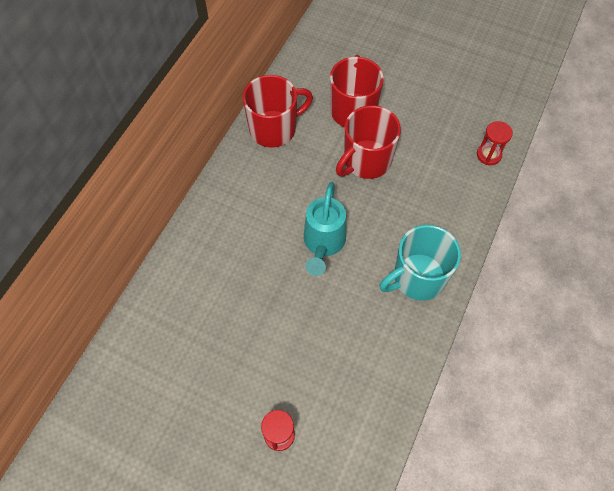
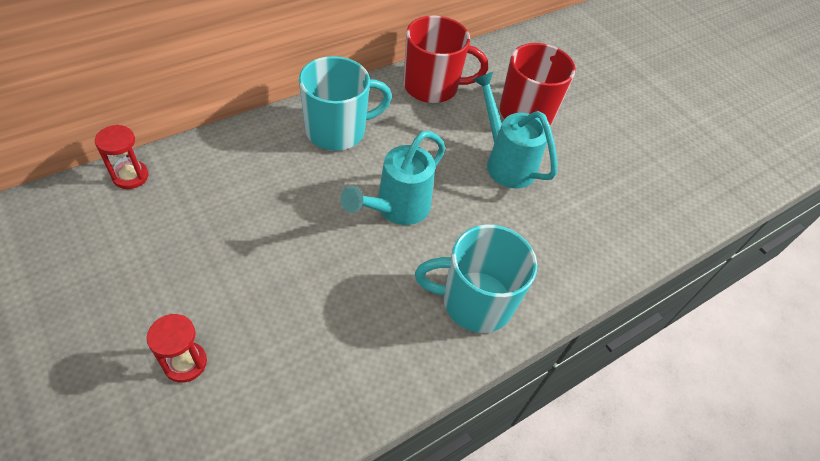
camera: 25 degrees right, 10 degrees down
red mug [336,105,401,179] -> turquoise watering can [473,72,557,188]
red hourglass [477,121,513,165] -> red hourglass moved to [95,125,148,189]
none -> turquoise mug [299,56,392,151]

